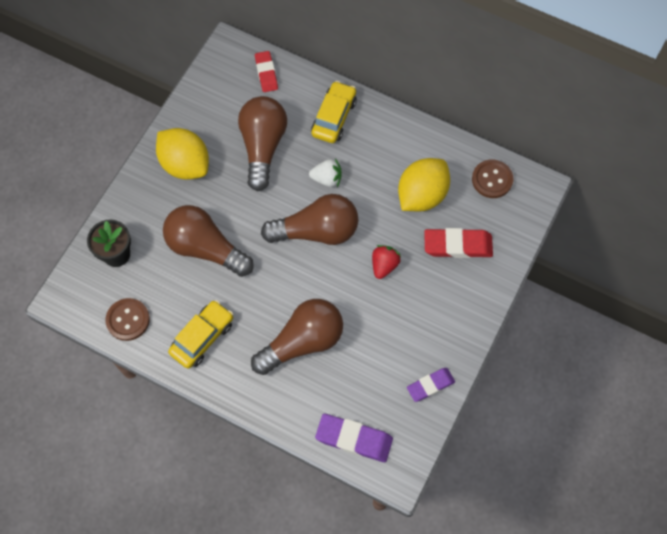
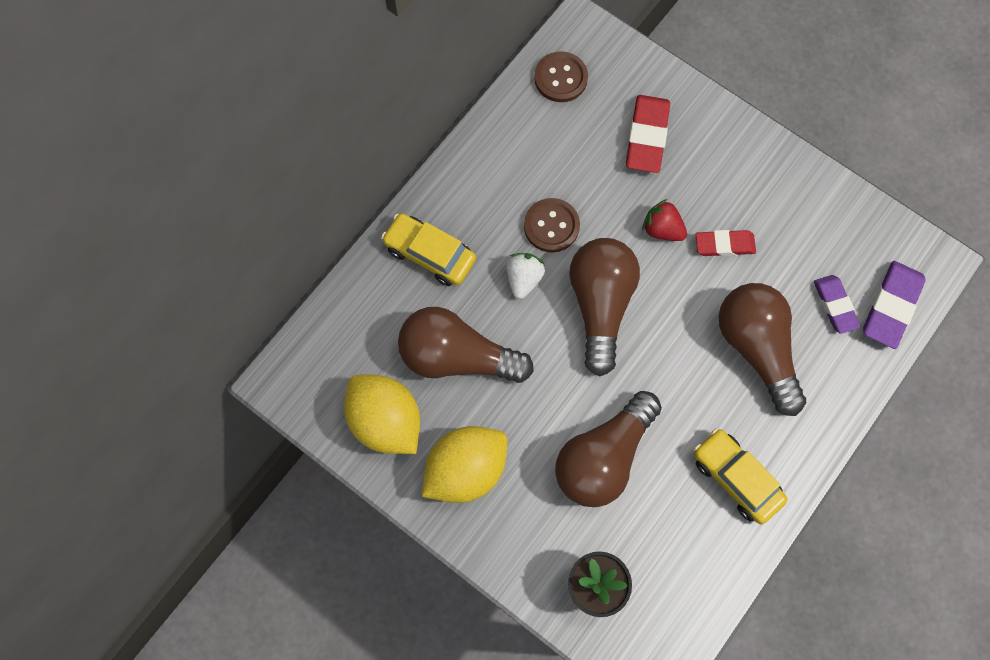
camera: 80 degrees left, 5 degrees up
brown button [106,298,150,341] -> brown button moved to [524,198,580,253]
red eraser [255,51,278,92] -> red eraser moved to [696,230,756,256]
yellow lemon [398,158,450,211] -> yellow lemon moved to [344,374,420,454]
purple eraser [407,368,455,402] -> purple eraser moved to [814,275,860,334]

